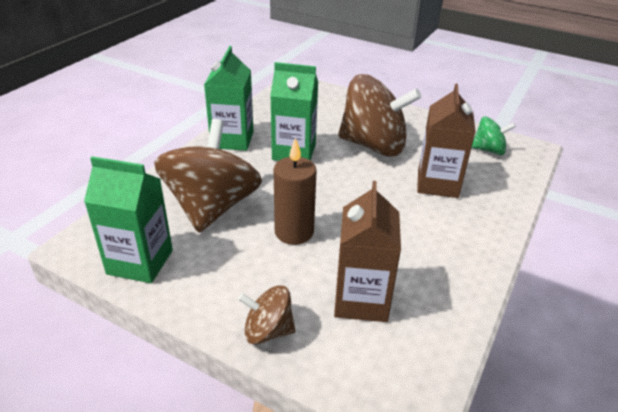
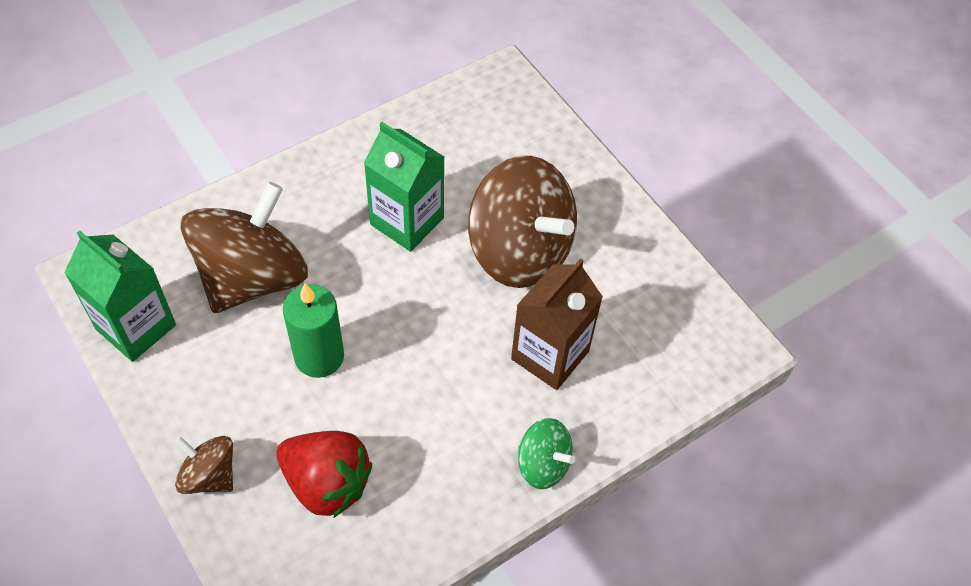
camera: 25 degrees right, 20 degrees up
green carton [204,46,254,151] -> none
brown candle [274,137,317,245] -> green candle [283,283,344,378]
brown carton [334,181,401,322] -> red strawberry [276,431,372,518]
green spinning top [472,117,516,155] -> green spinning top moved to [518,418,575,489]

